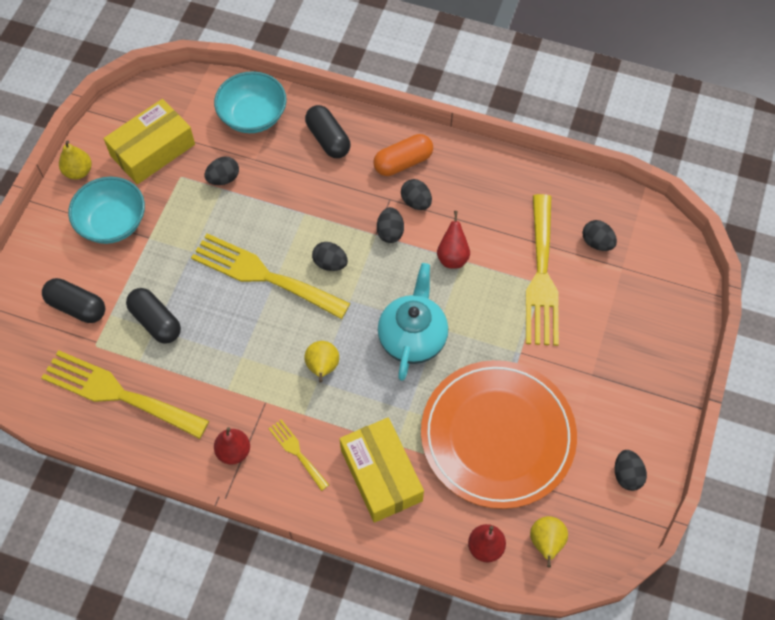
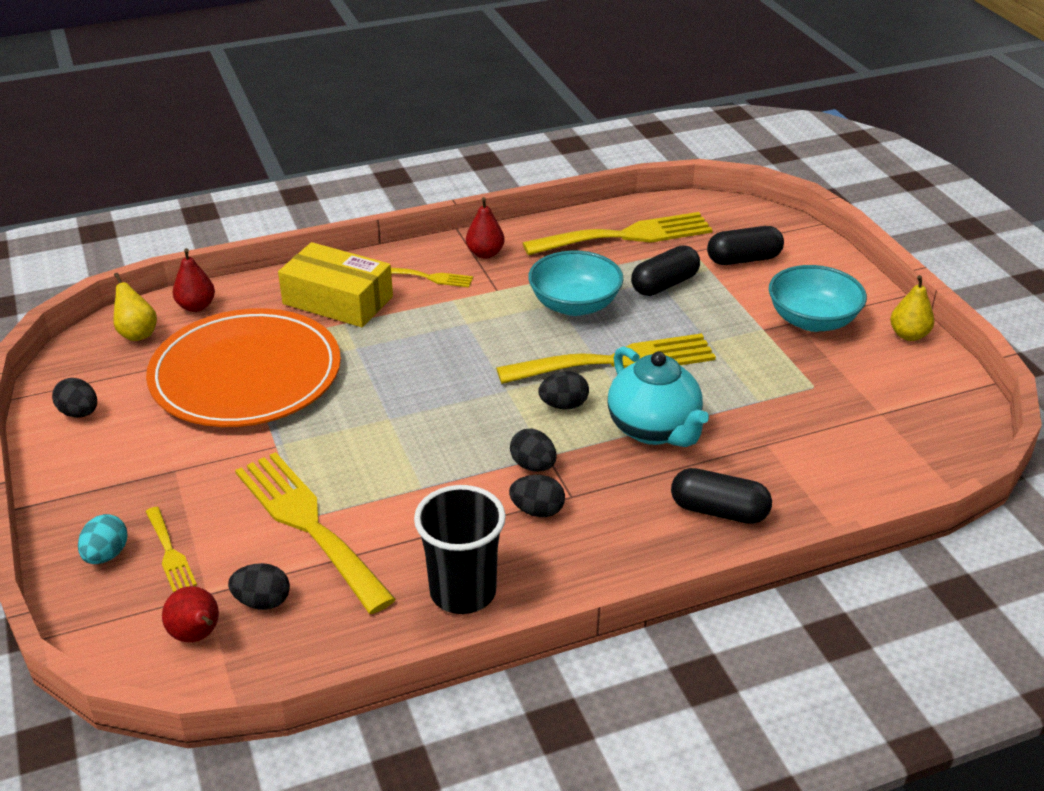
camera: 140 degrees right, 25 degrees down
yellow box [103,99,195,184] -> none
black capsule [126,288,181,344] -> black capsule turned 45 degrees counterclockwise [631,245,700,296]
black egg [205,156,239,185] -> none
turquoise bowl [214,71,287,133] -> turquoise bowl moved to [528,251,623,316]
yellow pear [304,341,339,383] -> none
orange capsule [374,134,433,176] -> none
turquoise teapot [378,263,448,381] -> turquoise teapot moved to [608,346,709,447]
red pear [437,211,470,269] -> red pear moved to [162,586,219,642]
none -> turquoise egg [78,514,127,564]
none -> yellow fork [145,507,197,593]
none -> black cup [414,485,506,614]

